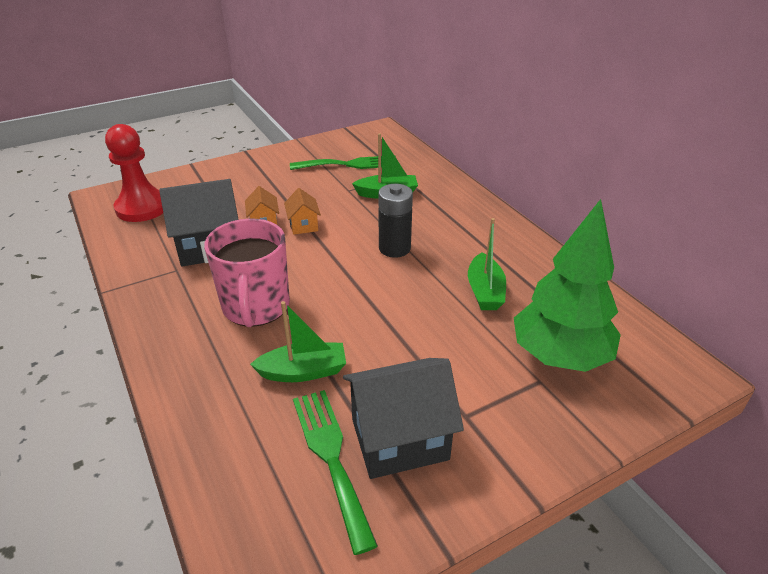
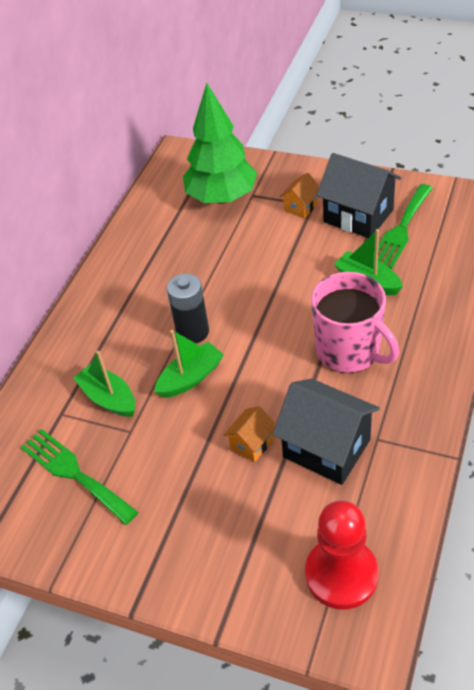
camera: 125 degrees left, 10 degrees up
pink mug [204,219,290,327] -> pink mug turned 90 degrees clockwise [311,272,399,373]
orange house [284,188,321,235] -> orange house moved to [280,173,319,219]
green boat [468,218,506,310] -> green boat moved to [154,330,224,398]

